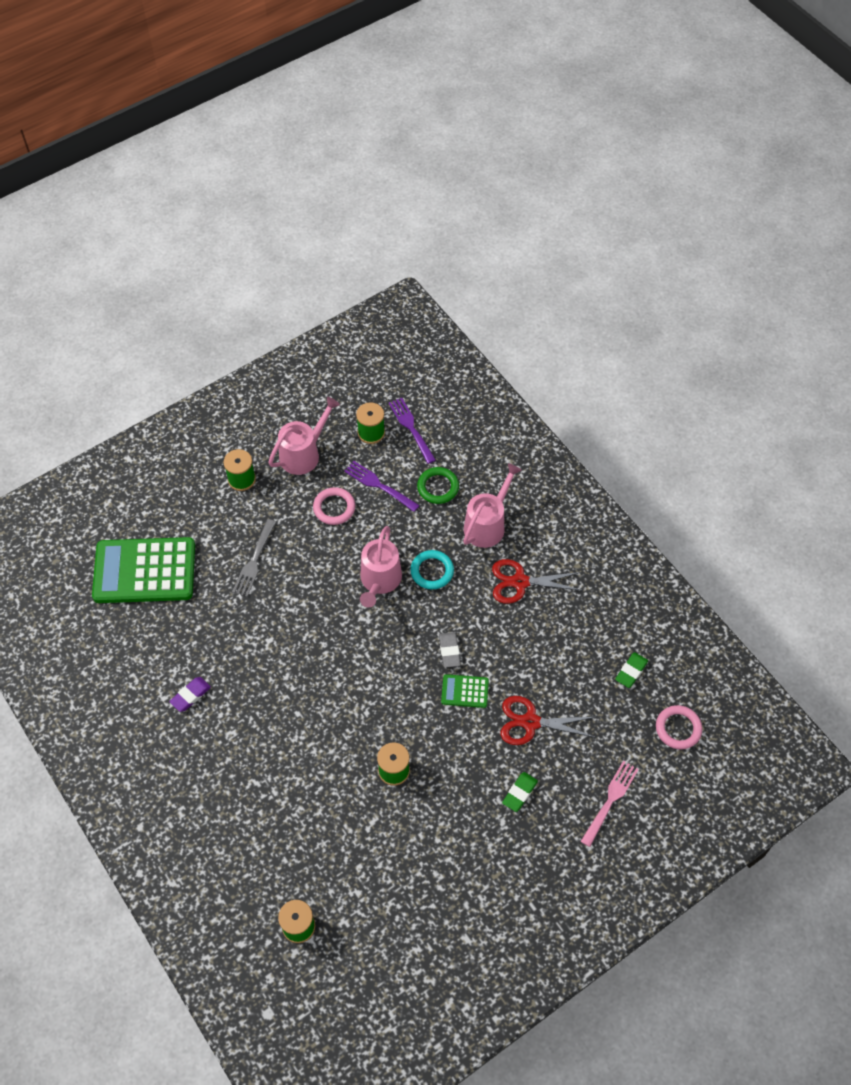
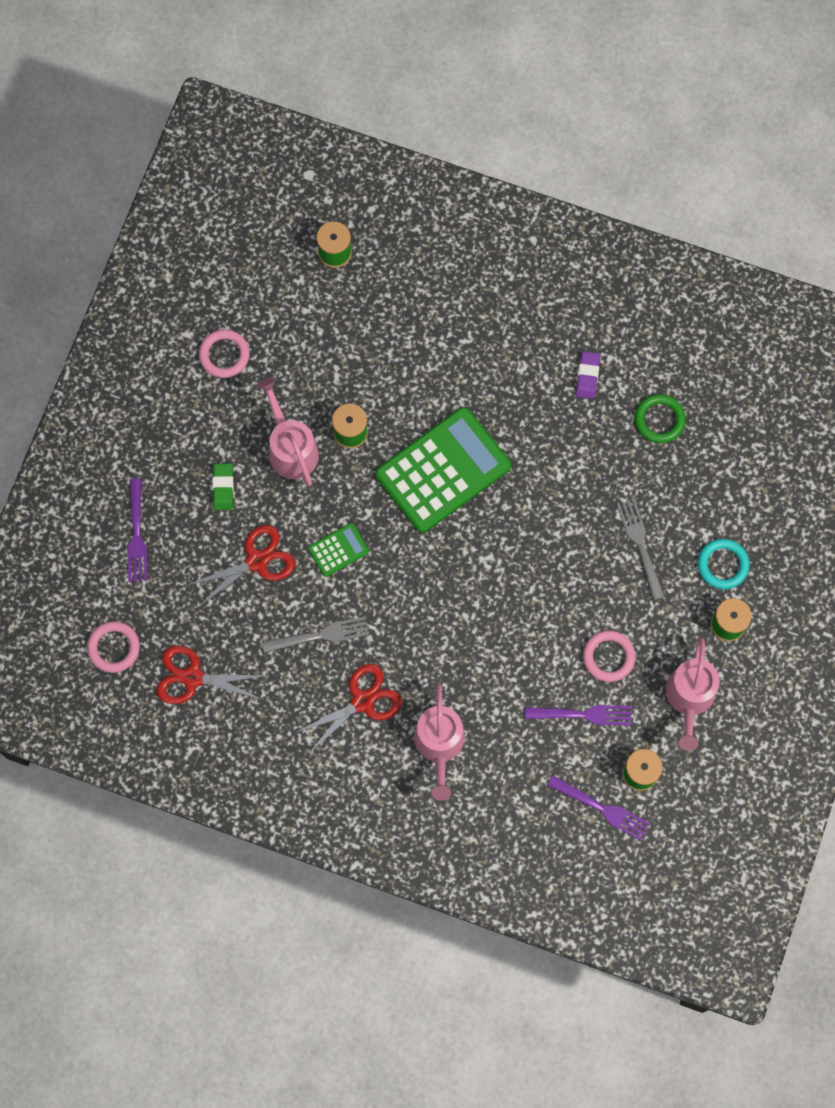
camera: 145 degrees right, 15 degrees up
green calculator [92,537,195,603] -> green calculator moved to [375,407,511,533]
pink watering can [360,526,402,607] -> pink watering can moved to [257,378,319,487]
turquoise ring [410,550,454,589] -> turquoise ring moved to [697,539,750,589]
green ring [417,467,459,504] -> green ring moved to [635,394,686,443]
grey eraser [439,632,461,668] -> none
pink fork [580,761,639,847] -> purple fork [127,479,148,582]
green eraser [615,652,648,688] -> red scissors [156,645,269,704]
none -> pink ring [199,329,250,378]
none -> grey fork [262,616,369,653]

